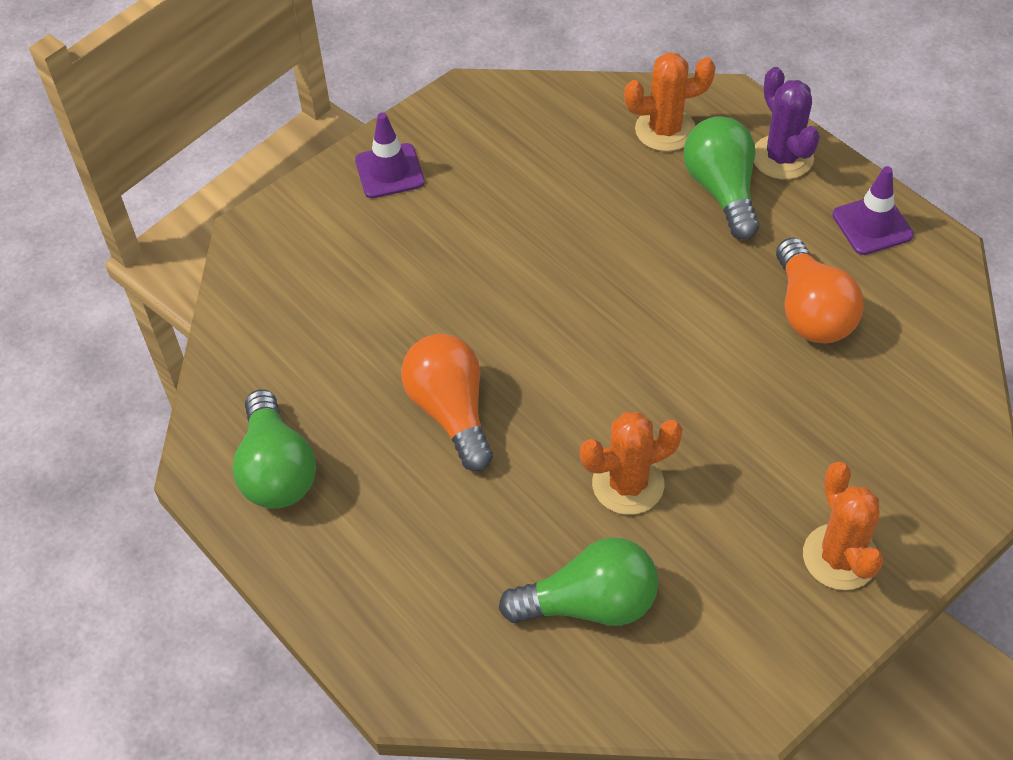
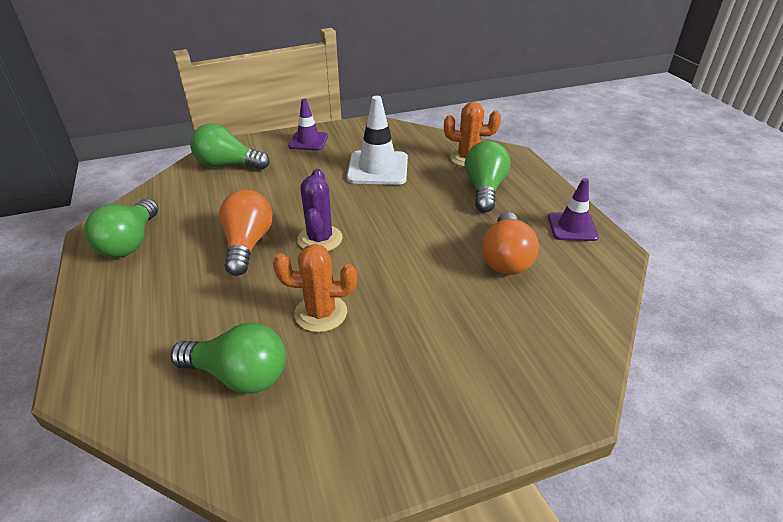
camera: 20 degrees right, 15 degrees down
purple cactus [754,67,820,180] -> purple cactus moved to [297,169,343,251]
orange cactus [803,462,884,590] -> none
none -> green light bulb [190,123,270,170]
none -> white traffic cone [347,96,408,185]

